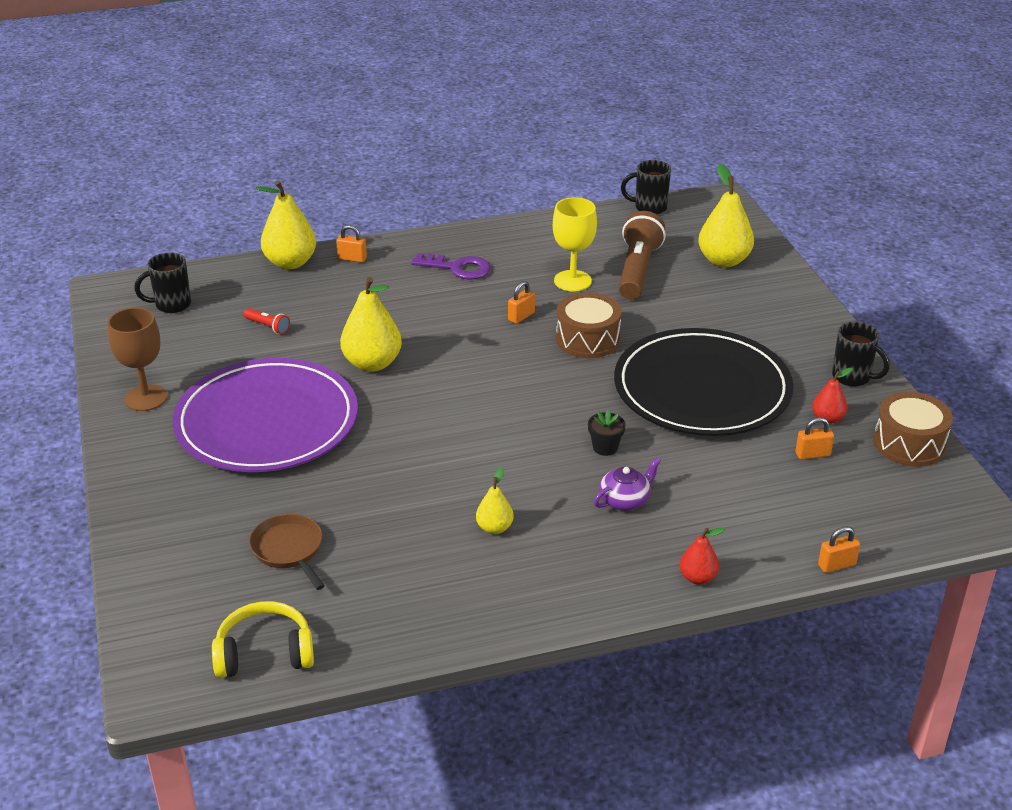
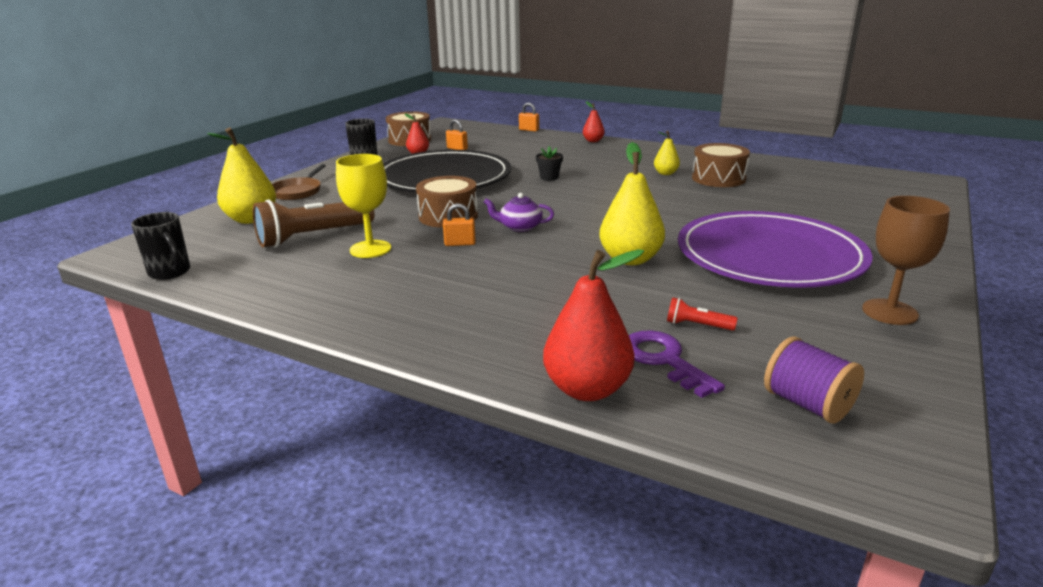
camera: 135 degrees left, 10 degrees down
black mug [134,252,191,313] -> purple spool [764,336,864,424]
yellow headphones [212,601,314,678] -> none
red flashlight [244,308,290,334] -> red flashlight turned 60 degrees counterclockwise [667,297,737,331]
brown pan [249,514,325,590] -> brown pan moved to [272,164,326,200]
yellow pear [256,180,316,269] -> red pear [543,249,644,401]
orange padlock [336,225,367,263] -> none
purple key [411,253,491,280] -> purple key moved to [629,330,725,398]
purple teapot [594,457,661,511] -> purple teapot moved to [484,193,554,232]
none -> brown drum [692,143,750,187]

